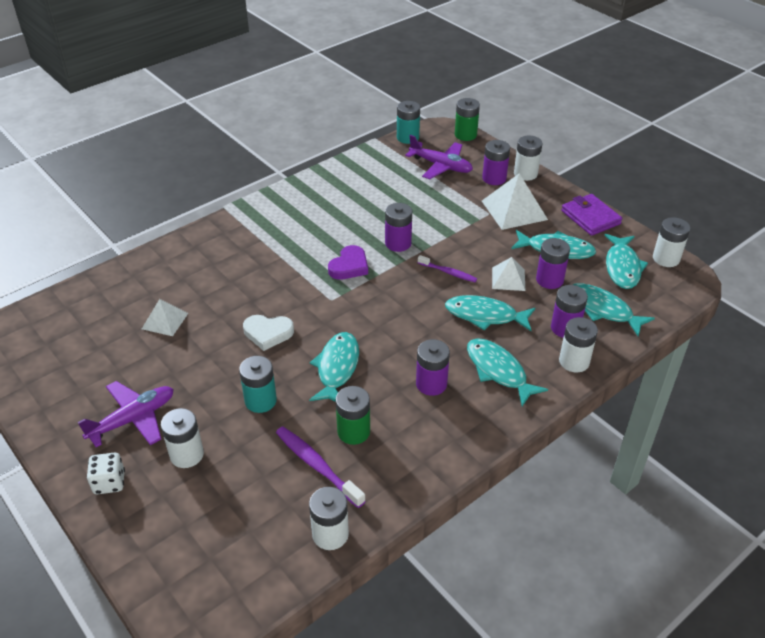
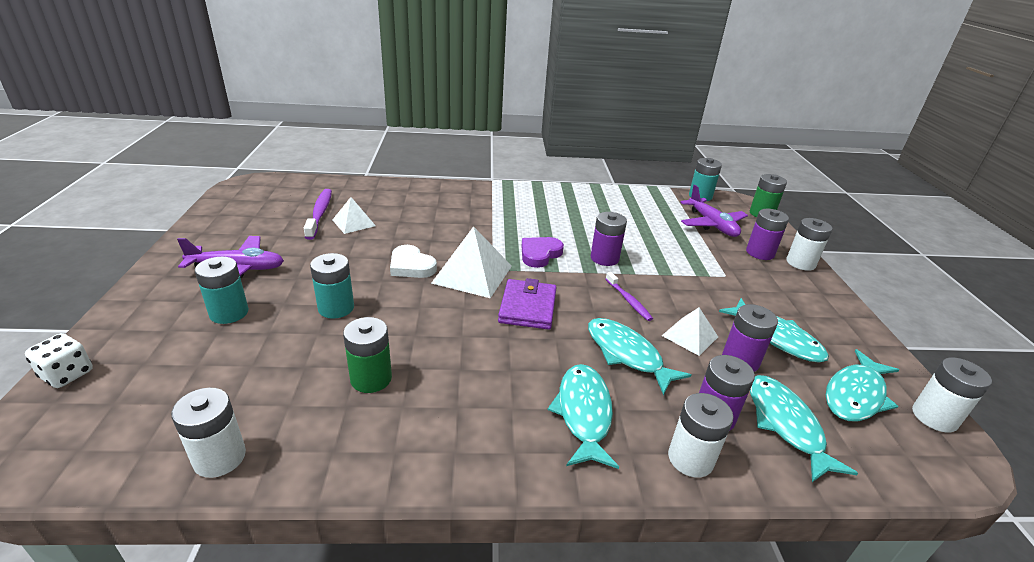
camera: 35 degrees right, 10 degrees down
white dice [87,452,125,494] -> white dice moved to [25,333,93,388]
white battery [161,408,204,468] -> turquoise battery [195,256,249,324]
purple toothbrush [276,427,366,508] -> purple toothbrush moved to [304,189,332,240]
turquoise fish [309,332,359,402] -> none
purple heart [328,245,368,280] -> purple heart turned 150 degrees clockwise [522,237,564,268]
purple battery [416,339,450,396] -> none
white pyramid [482,173,548,230] -> white pyramid moved to [431,226,512,298]
purple wallet [561,194,622,236] -> purple wallet moved to [498,278,557,330]

